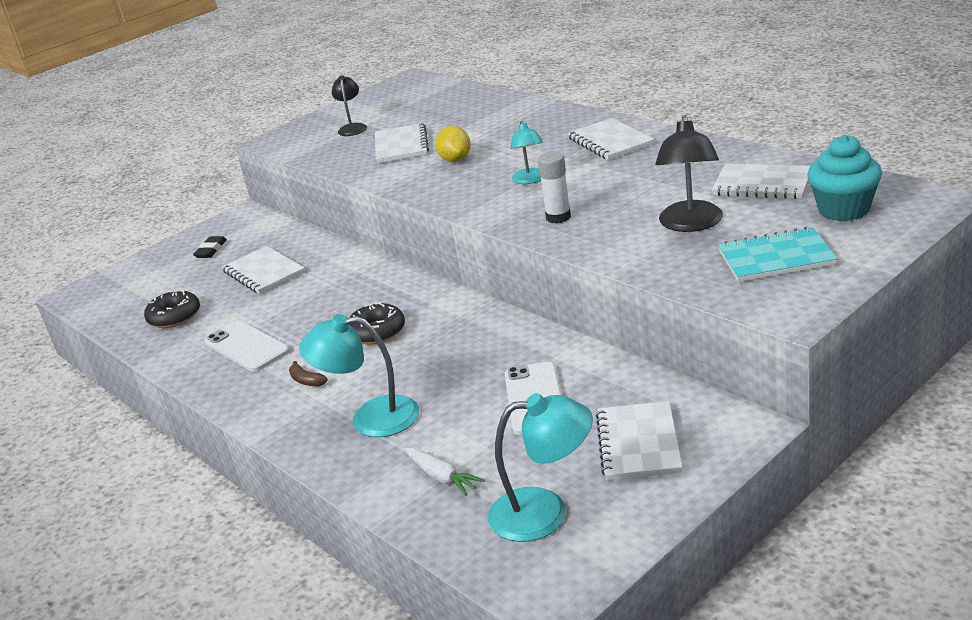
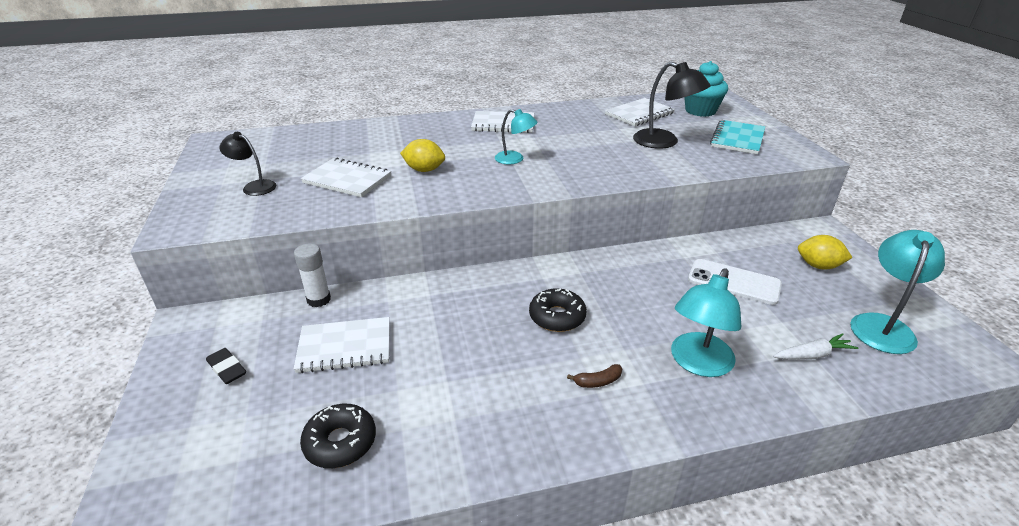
camera: 65 degrees left, 5 degrees up
white phone [205,321,290,372] -> none
white glue stick [538,152,571,224] -> white glue stick moved to [294,243,331,307]
white notebook [596,401,683,480] -> yellow lemon [798,235,853,269]

